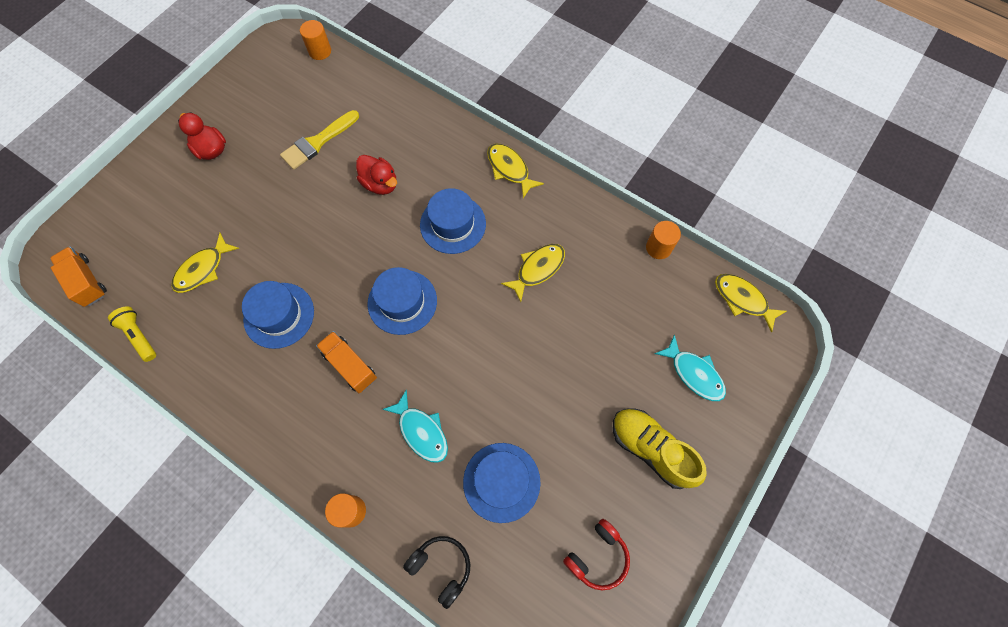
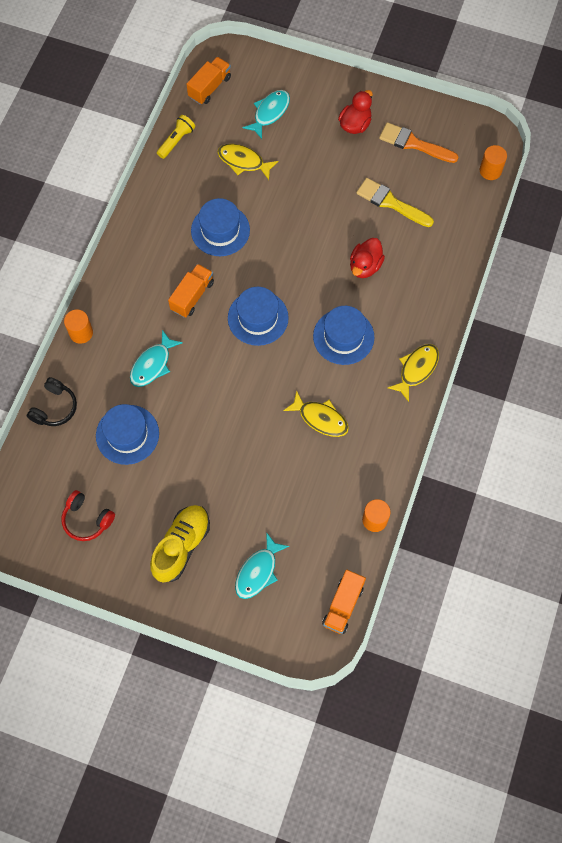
camera: 75 degrees right, 0 degrees up
yellow fish [715,274,787,333] -> orange truck [322,569,366,634]
none -> turquoise fish [243,90,290,139]
none -> orange brush [379,122,459,163]

